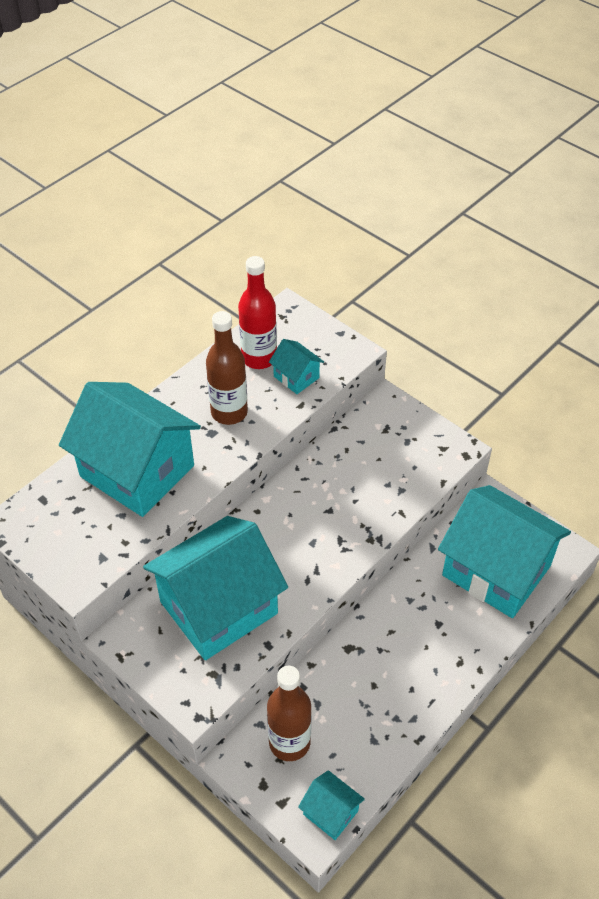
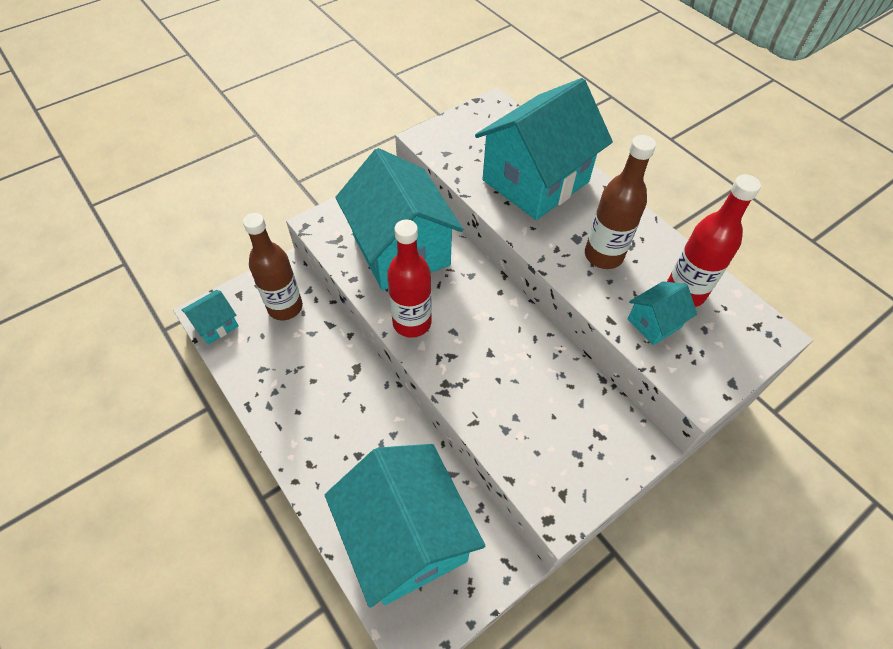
camera: 100 degrees right, 5 degrees up
turquoise house [438,485,571,618] -> turquoise house turned 75 degrees counterclockwise [325,444,485,608]
none -> red bottle [387,220,432,338]

